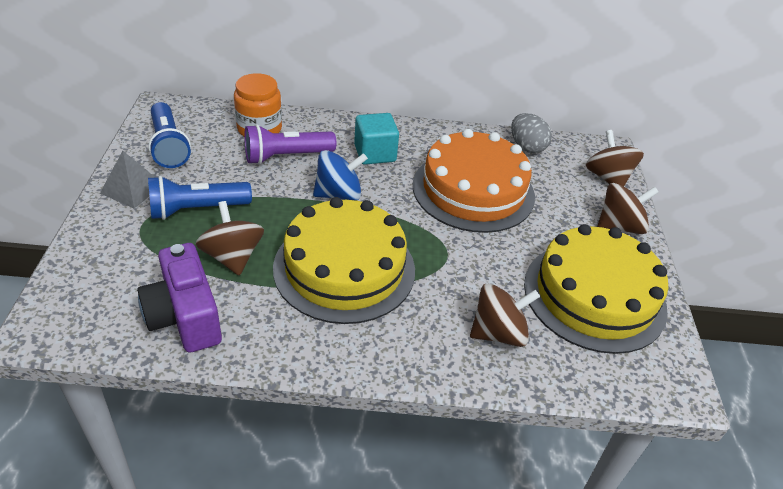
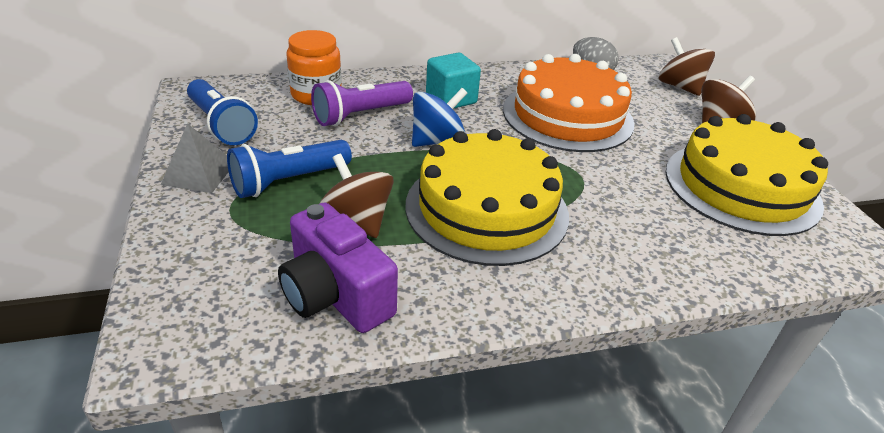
camera: 15 degrees left, 5 degrees down
brown spinning top [470,283,540,347] -> none

